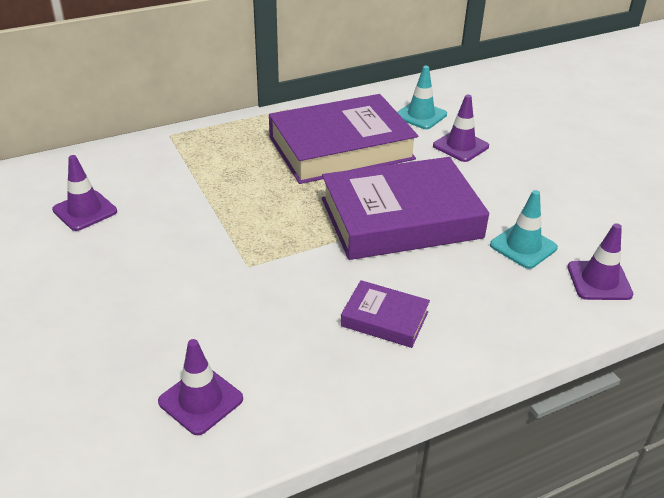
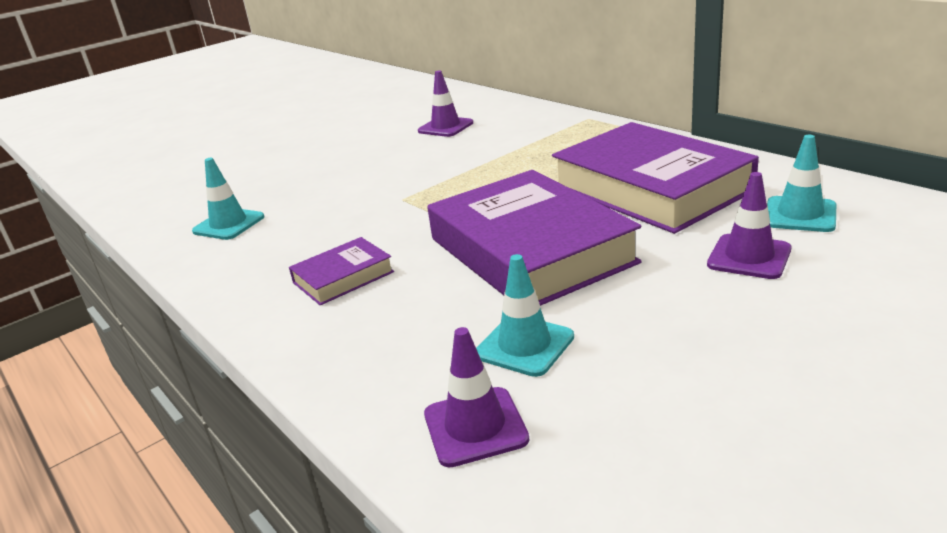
camera: 80 degrees right, 10 degrees down
purple traffic cone [158,339,243,435] -> turquoise traffic cone [192,158,264,240]
purple book [341,280,430,348] -> purple book turned 45 degrees clockwise [289,237,394,305]

